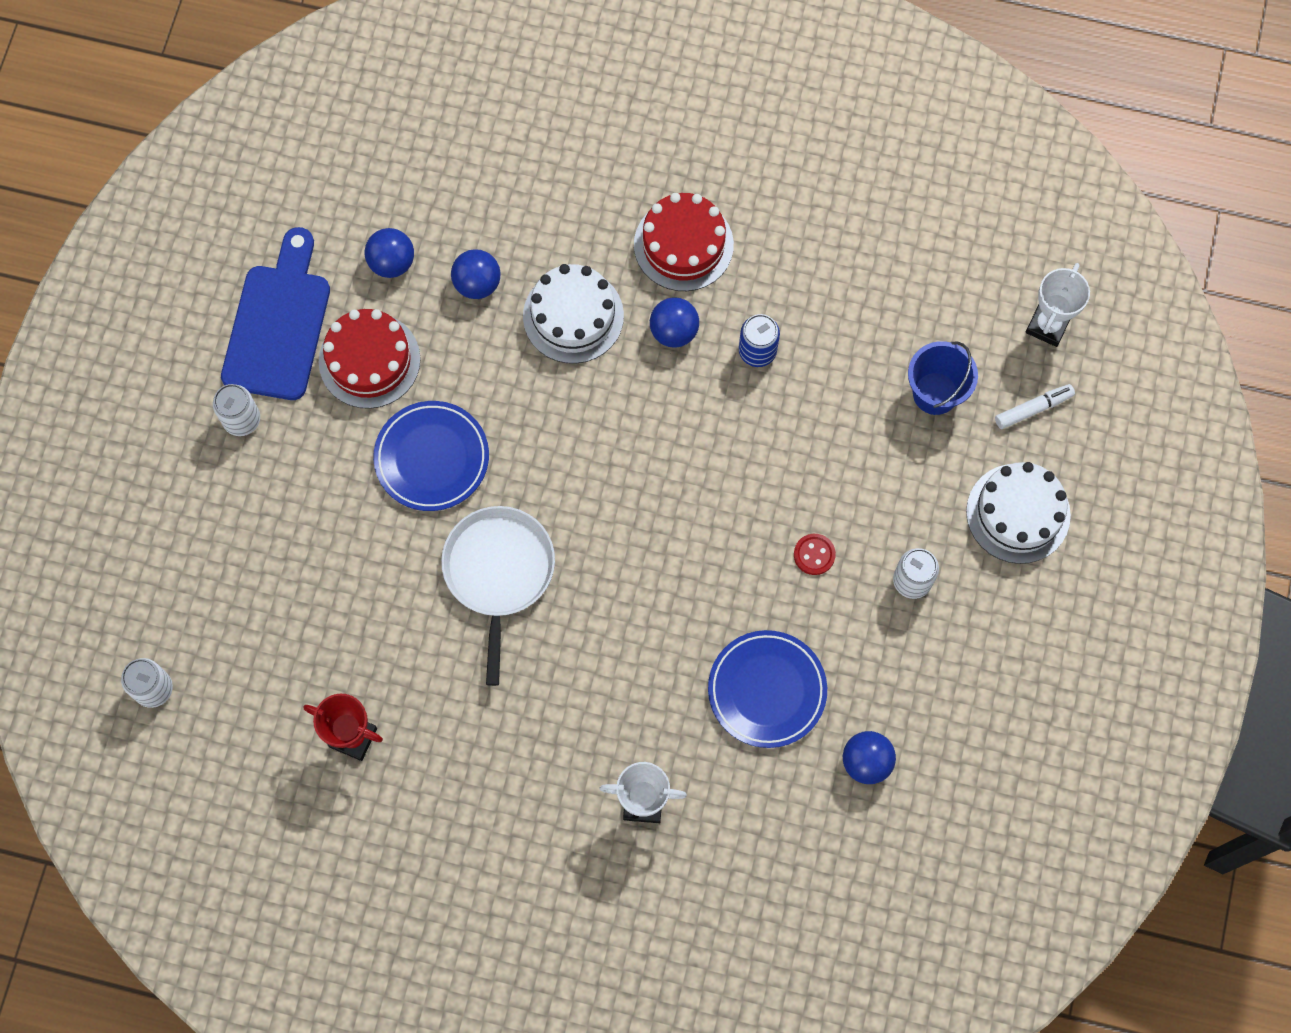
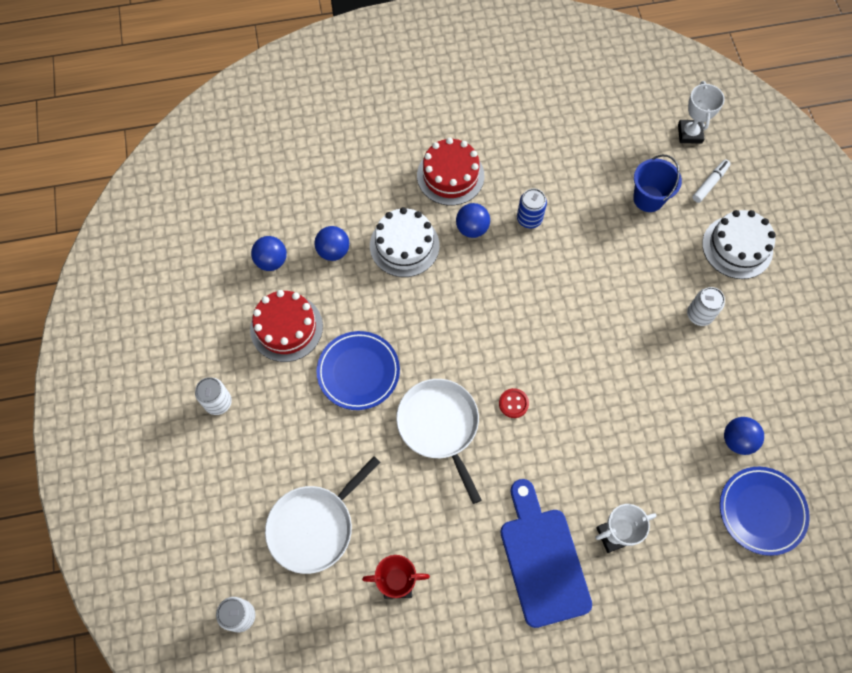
camera: 25 degrees left, 5 degrees down
blue cutting board [221,227,330,400] -> blue cutting board moved to [500,479,592,628]
blue plate [708,630,827,748] -> blue plate moved to [720,467,810,556]
red button [794,534,836,575] -> red button moved to [499,388,529,418]
none -> white pan [265,456,381,574]

